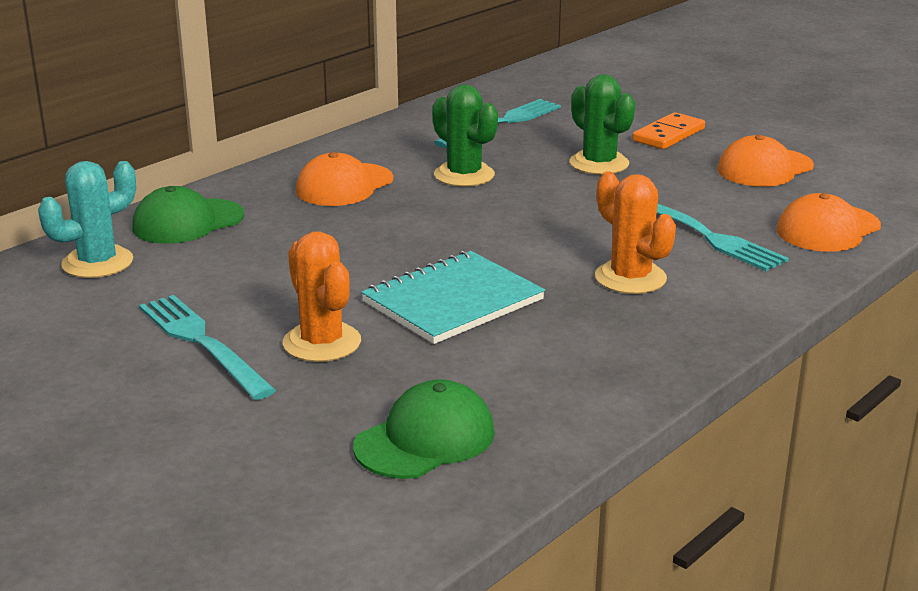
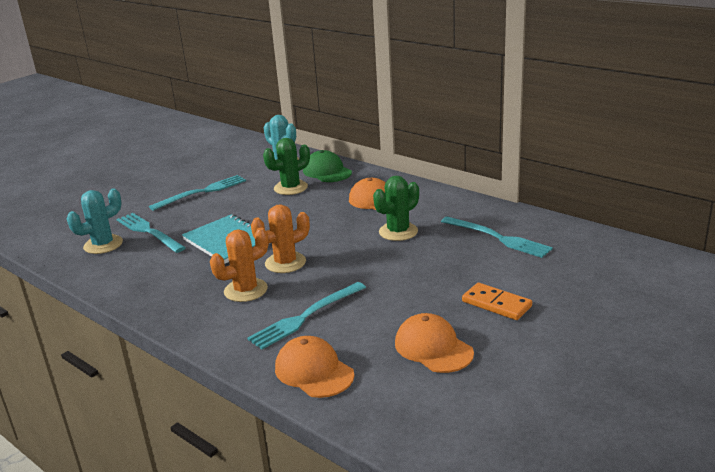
camera: 90 degrees right, 0 degrees up
orange cactus [283,231,361,362] -> orange cactus moved to [251,204,310,273]
green cap [353,379,495,479] -> turquoise cactus [67,188,123,254]
green cactus [570,74,635,175] -> green cactus moved to [263,138,310,195]
none -> turquoise fork [116,213,186,253]

